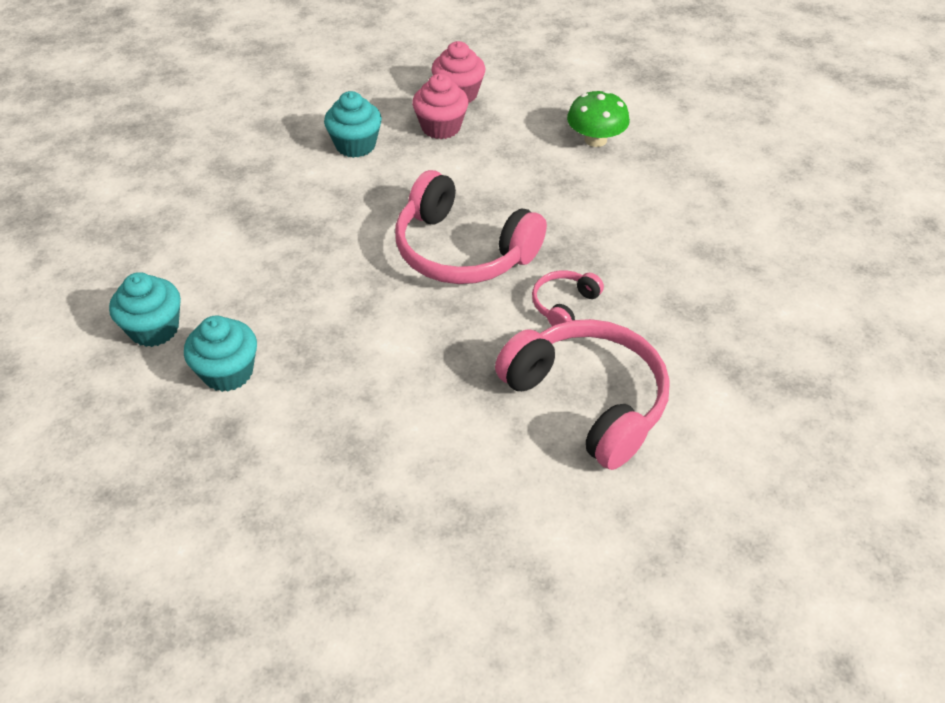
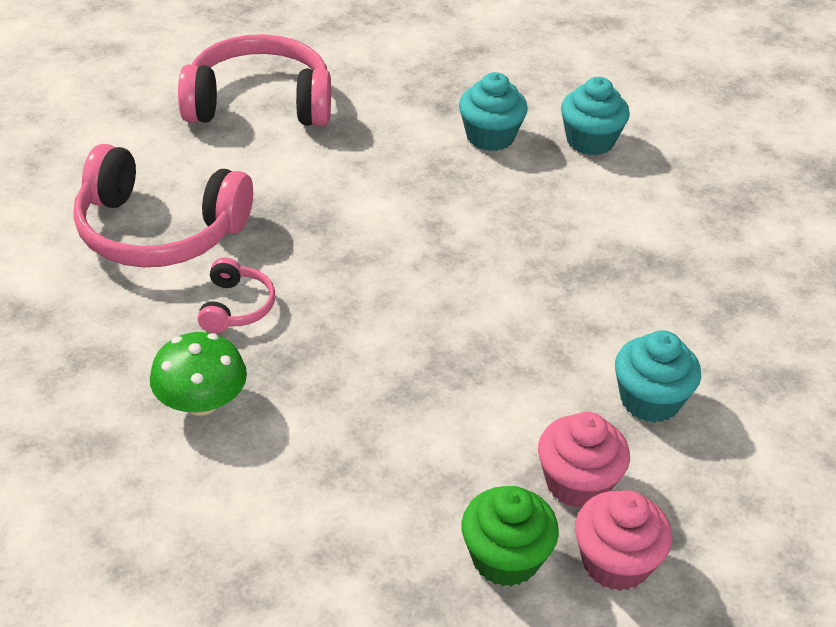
camera: 145 degrees right, 5 degrees down
pink headphones [395,170,547,284] -> pink headphones moved to [178,34,331,126]
green mushroom [567,90,630,147] -> green mushroom moved to [150,332,247,416]
none -> green cupcake [462,486,559,587]

